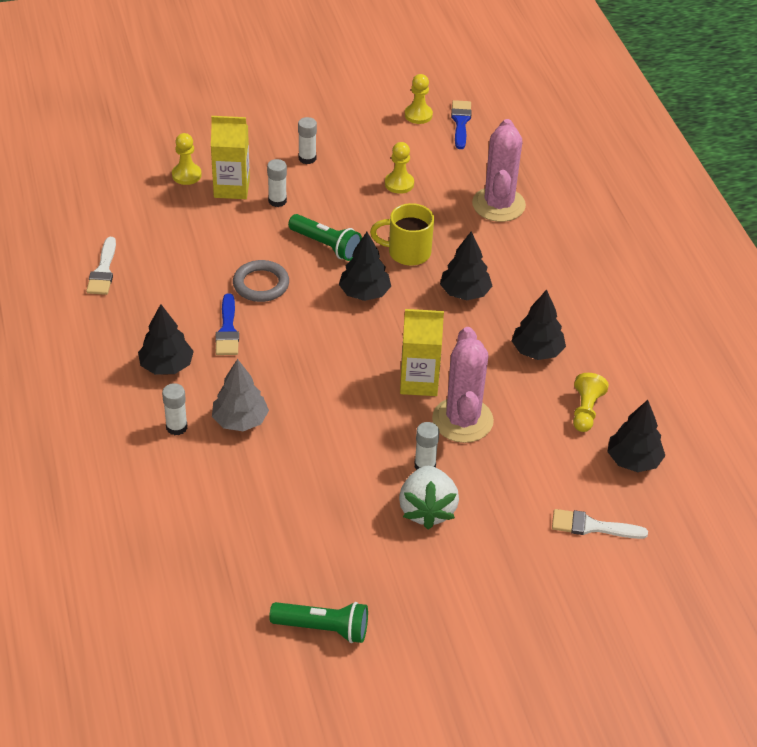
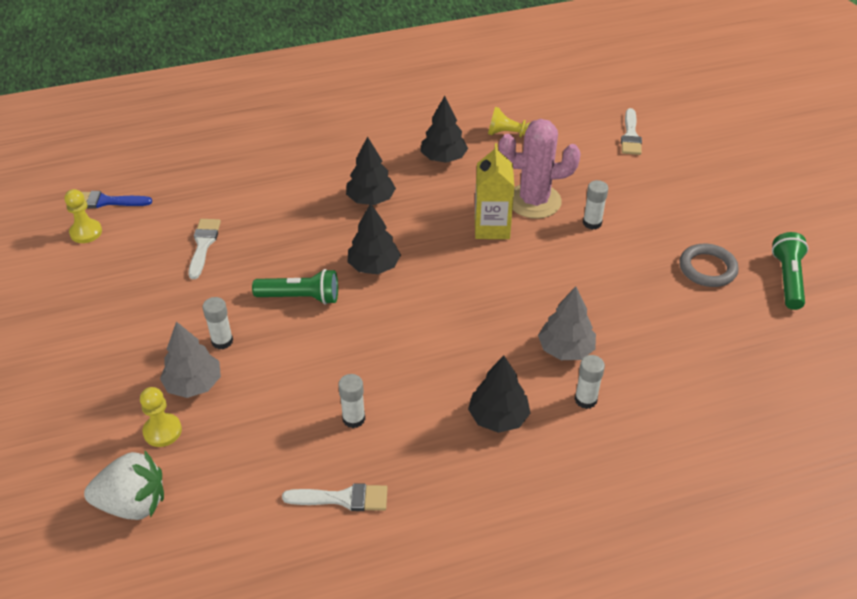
camera: 90 degrees left, 0 degrees up
yellow carton [211,116,250,199] -> grey tree [160,321,221,398]
blue brush [215,293,239,355] -> none
grey ring [233,260,289,302] -> grey ring moved to [680,243,739,287]
green flashlight [288,214,362,261] -> green flashlight turned 60 degrees clockwise [252,269,338,305]
white glue stick [298,117,317,164] -> white glue stick moved to [338,374,365,428]
yellow mug [370,203,434,266] -> none
yellow pawn [385,142,414,194] -> white brush [188,219,221,279]
white strawberry [399,466,459,529] -> white strawberry moved to [84,451,164,520]
pink cactus [472,119,526,222] -> none
black tree [607,400,665,472] -> none

